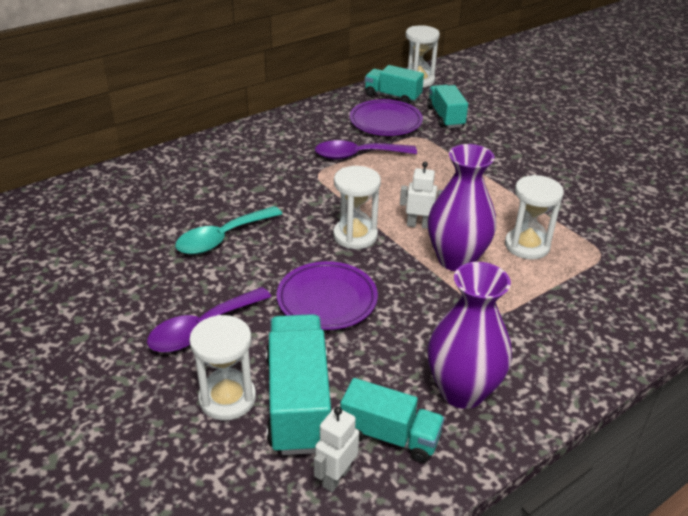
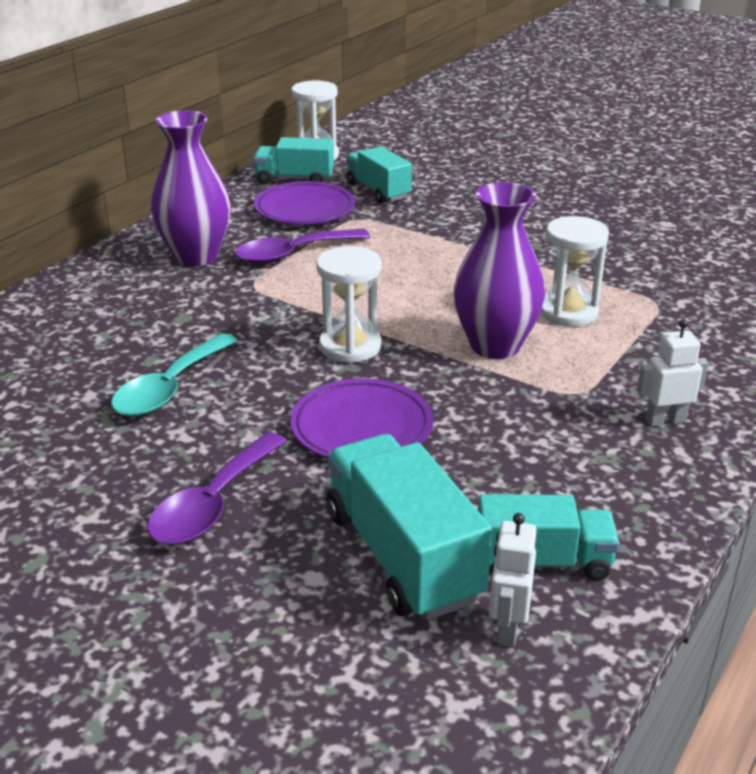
camera: 20 degrees left, 5 degrees down
white hourglass [189,315,256,420] -> none
white robot [400,162,442,229] -> white robot moved to [637,319,708,426]
purple vase [428,262,512,409] -> purple vase moved to [151,110,231,266]

